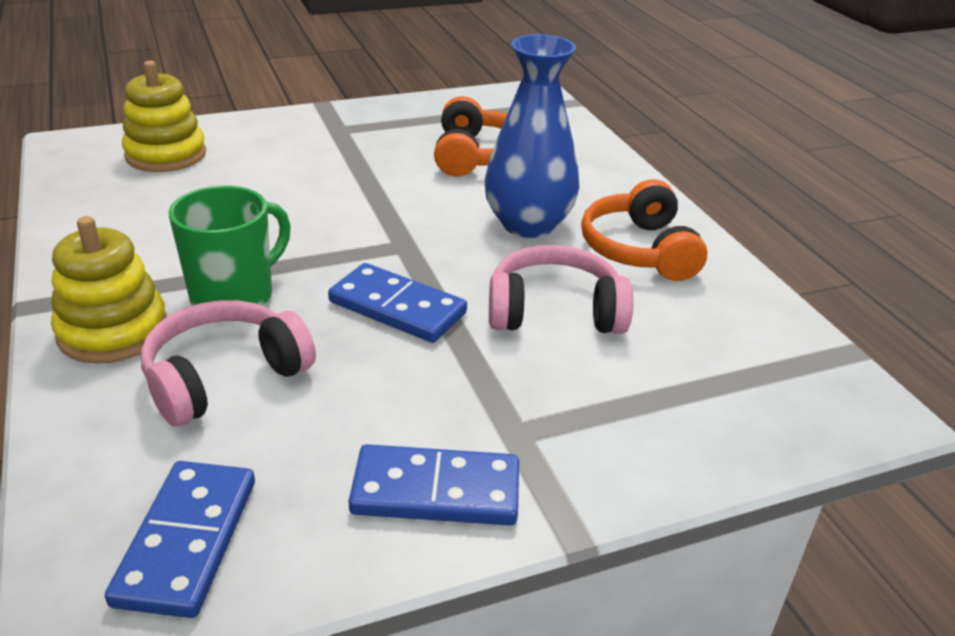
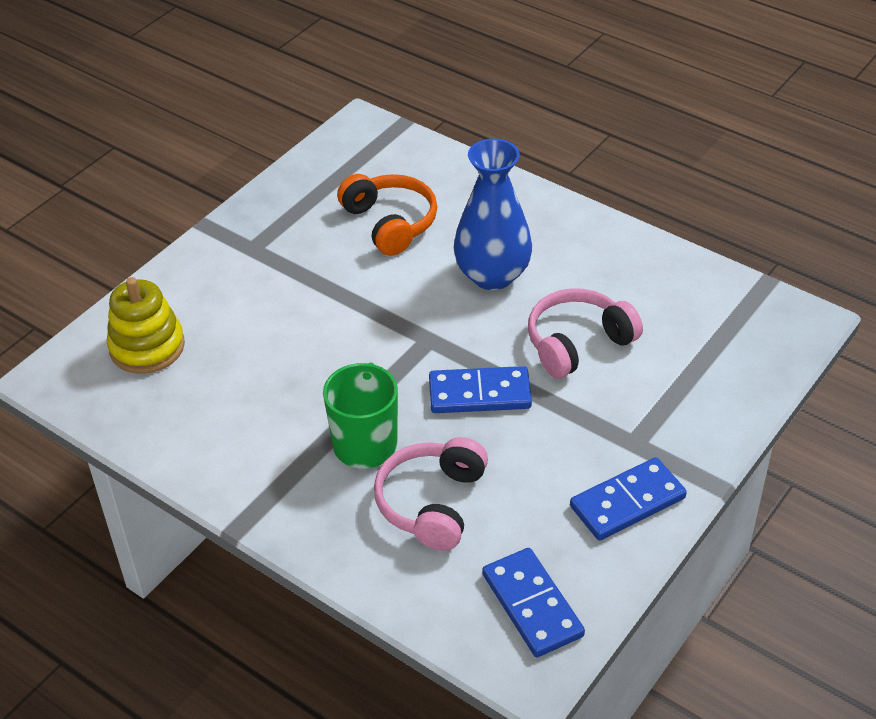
camera: 30 degrees left, 10 degrees up
yellow stacking toy [51,216,167,364] -> none
orange headphones [581,179,708,281] -> none

